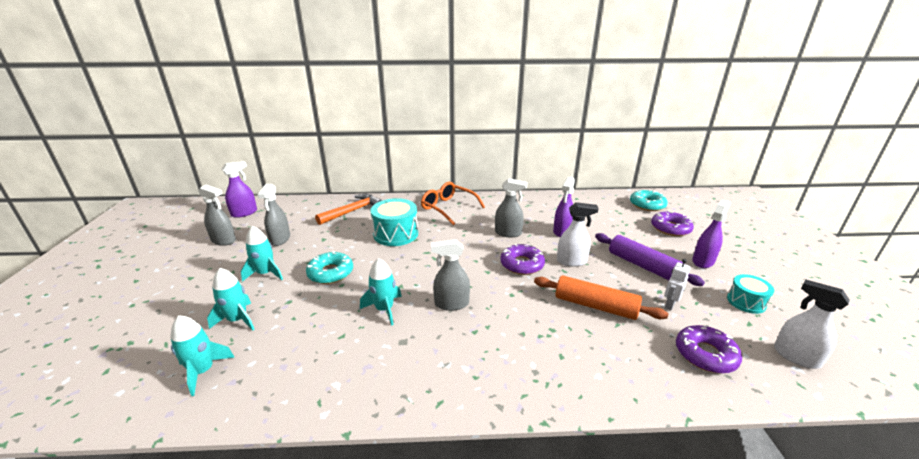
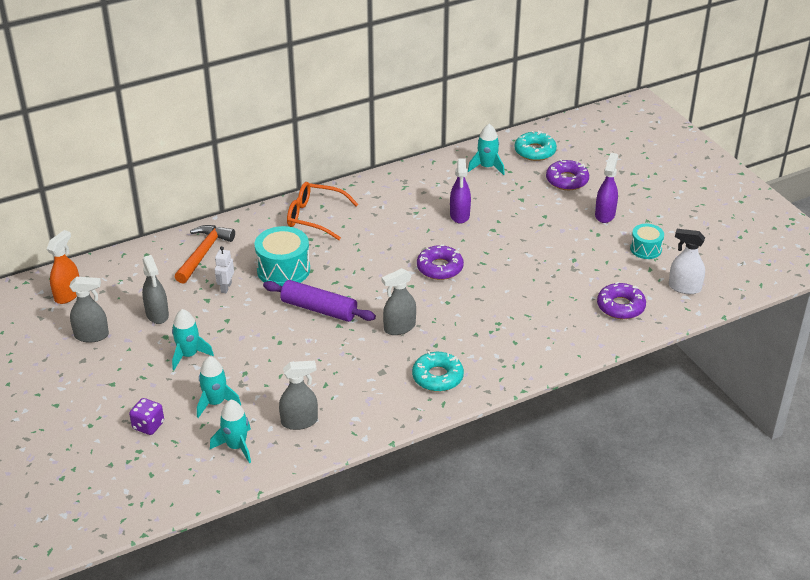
camera: 25 degrees left, 10 degrees up
purple spray bottle [222,161,257,218] -> orange spray bottle [47,230,79,304]
turquoise donut [306,251,353,284] -> turquoise donut moved to [412,351,464,392]
turquoise rocket [360,258,402,326] -> turquoise rocket moved to [468,124,505,175]
grey spray bottle [495,178,527,237] -> grey spray bottle moved to [279,361,318,430]
orange rolling pin [534,275,668,320] -> none
white spray bottle [557,202,599,267] -> none
purple rolling pin [595,233,705,286] -> purple rolling pin moved to [263,280,376,322]
white robot [664,259,690,310] -> white robot moved to [215,246,234,293]
none -> purple dice [129,398,164,435]

